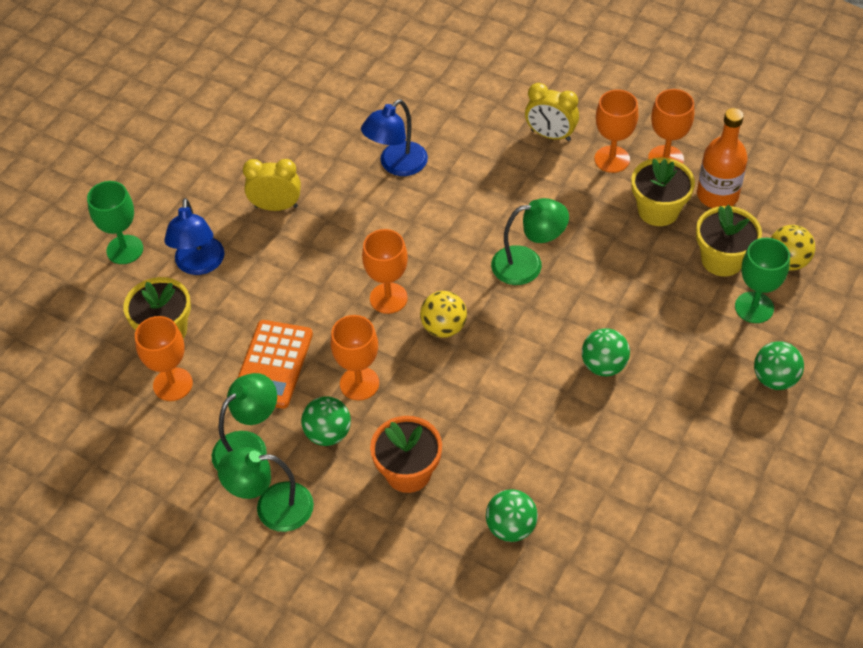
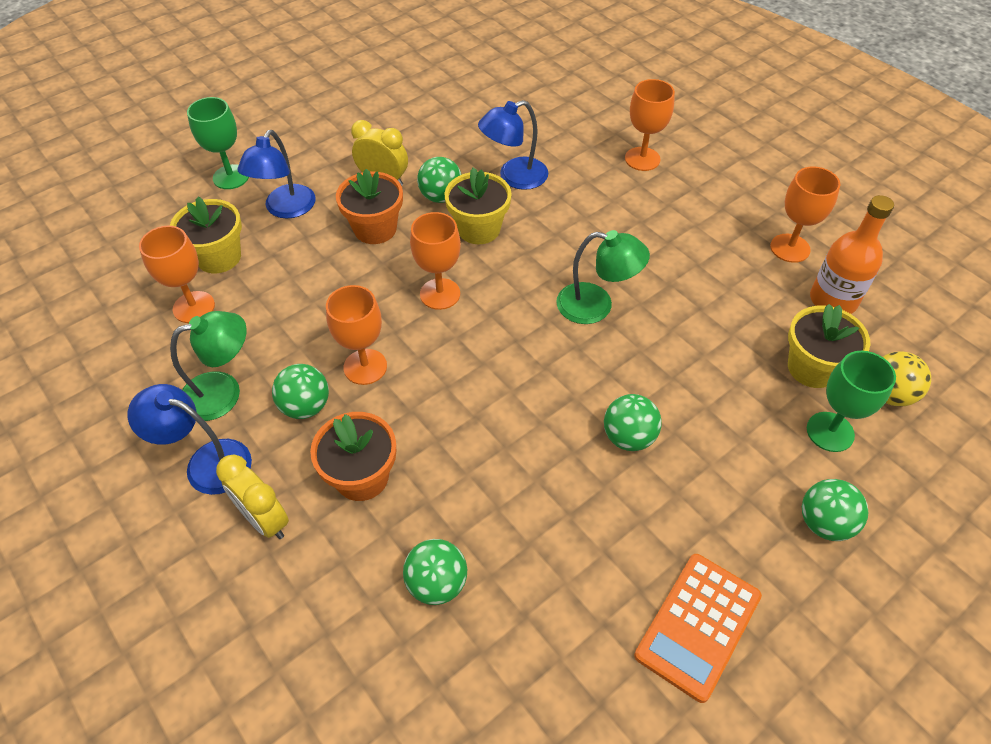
camera: 20 degrees right, 0 degrees up
green lamp [218,447,314,532] -> blue lamp [128,384,252,495]
orange calculator [237,320,313,409] -> orange calculator moved to [634,554,762,703]
yellow ball [420,291,467,338] -> none
yellow clock [525,83,579,141] -> yellow clock moved to [216,454,289,539]
orange goblet [595,89,638,173] -> orange goblet moved to [625,79,675,171]
yellow flower pot [631,158,695,226] -> yellow flower pot moved to [445,168,512,244]
none -> orange flower pot [336,169,403,244]
none -> green ball [417,157,462,203]

